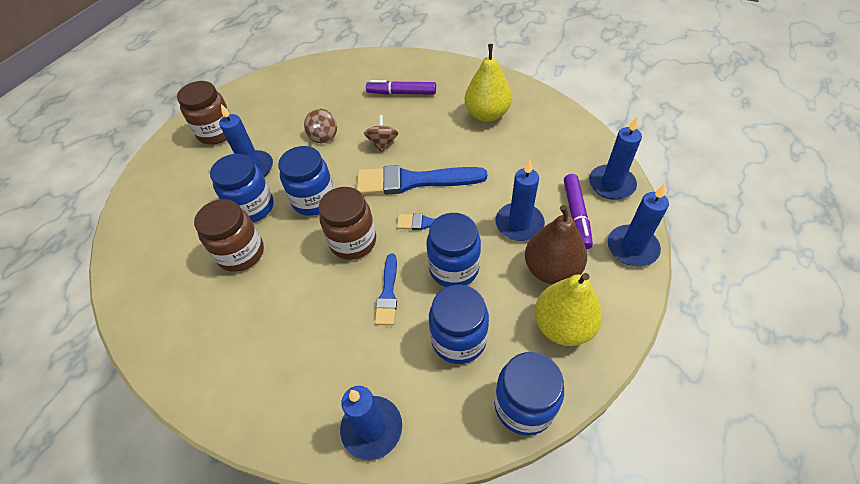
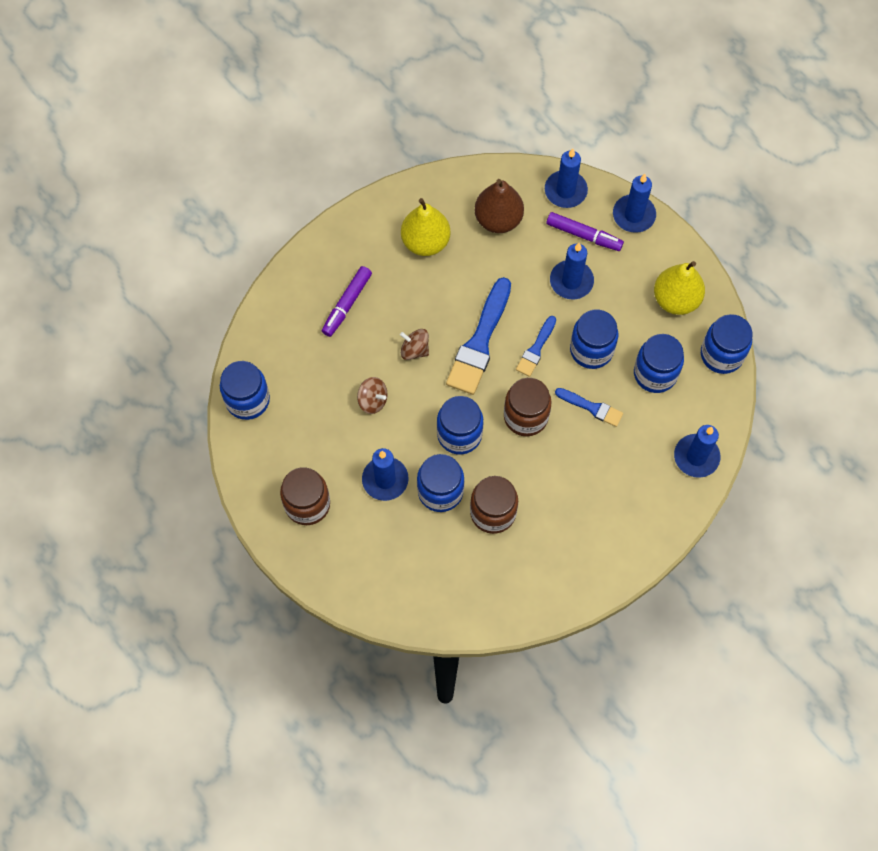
camera: 70 degrees left, 15 degrees up
brown pear [525,205,587,284] -> brown pear moved to [474,179,524,233]
none -> blue jar [220,361,270,420]

